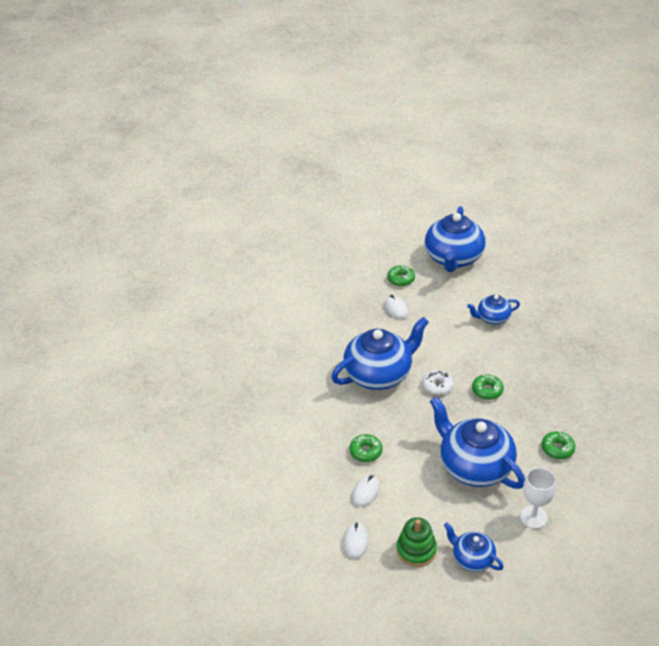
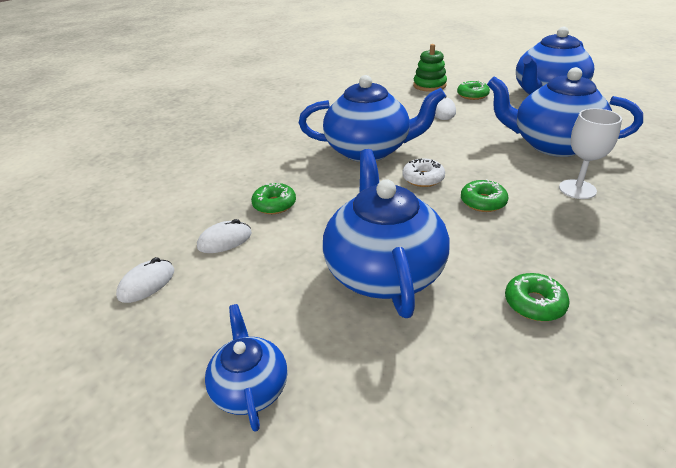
camera: 35 degrees right, 5 degrees down
green stacking toy [397,517,437,567] -> green stacking toy moved to [413,44,447,92]
blue teapot [467,295,520,324] -> blue teapot [487,67,643,157], size x1.92
white goblet [520,467,556,529] -> white goblet moved to [559,108,622,199]

